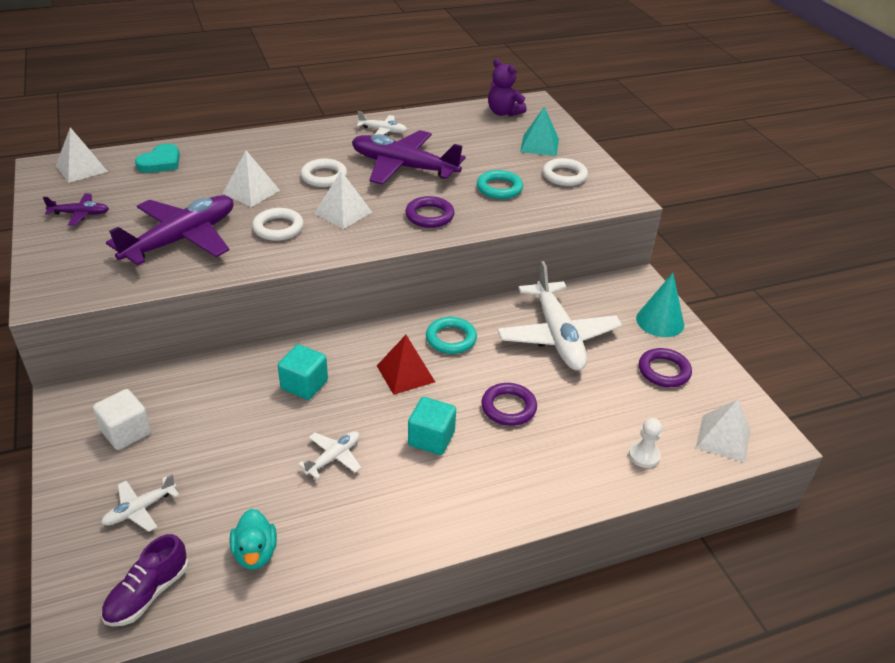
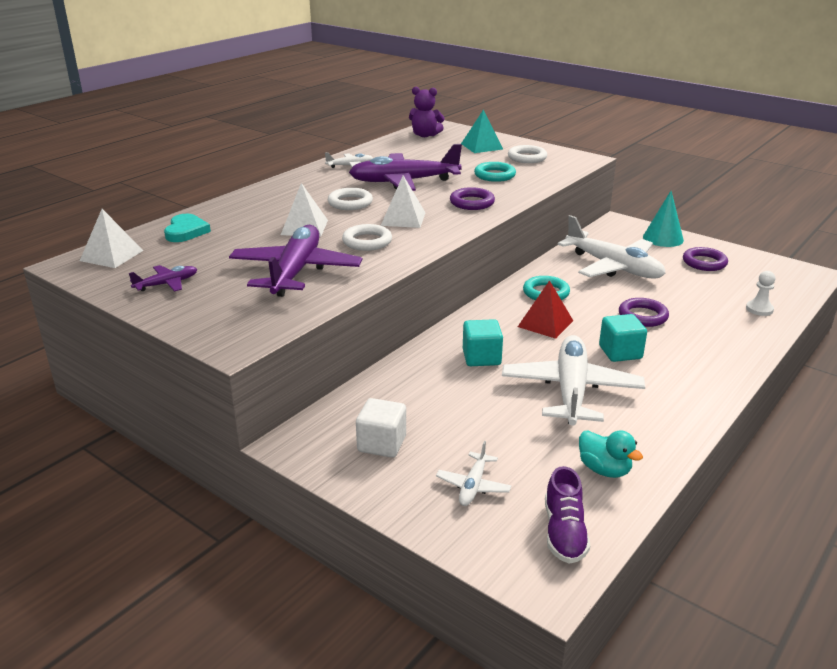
camera: 30 degrees left, 10 degrees down
white plane [298,431,361,479] -> white plane [502,335,645,426], size x2.18
white pyramid [696,399,750,462] -> none

